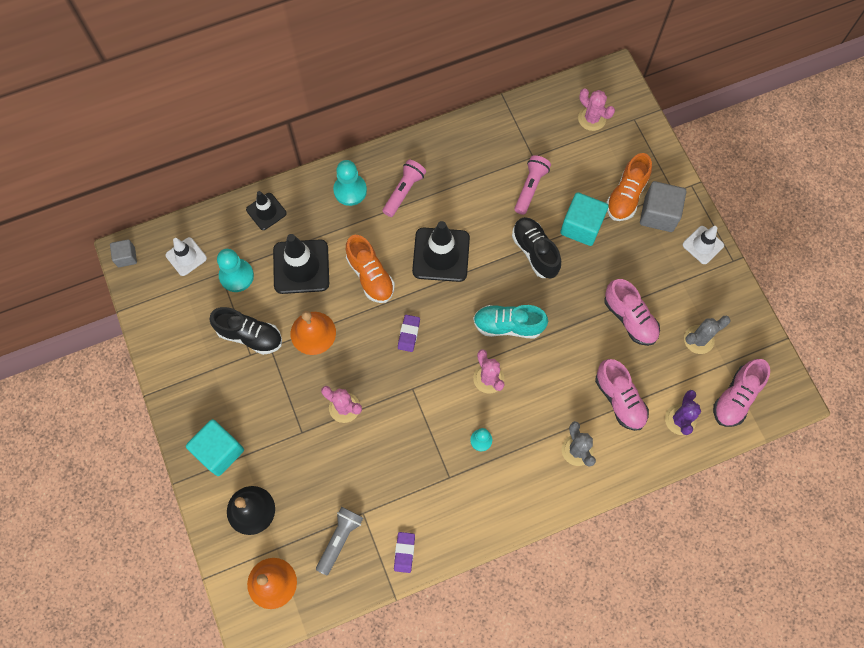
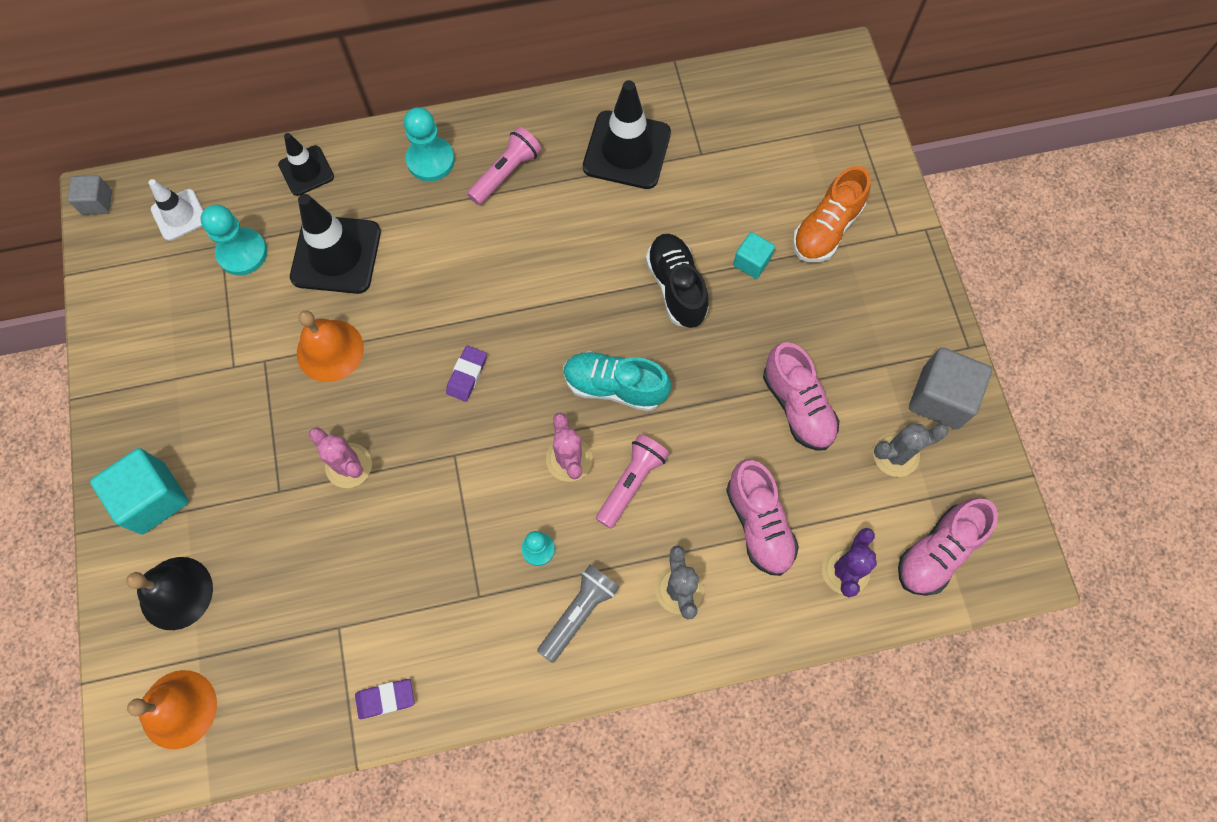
camera: 10 degrees right, 0 degrees up
black shoe [209,307,282,355] -> none
grey flashlight [316,507,363,576] -> grey flashlight moved to [537,564,620,663]
orange shoe [346,235,395,303] -> none
purple eraser [394,532,415,573] -> purple eraser turned 60 degrees clockwise [355,679,414,719]
black traffic cone [412,221,470,282] -> black traffic cone moved to [583,80,671,189]
pink flashlight [514,155,551,215] -> pink flashlight moved to [596,434,669,529]
turquoise cube [560,192,609,246] -> turquoise cube [733,232,775,279], size x0.56
pink cactus [578,88,615,131] -> none
grey cube [640,181,686,232] -> grey cube moved to [909,347,992,429]
white traffic cone [683,226,724,264] -> none

